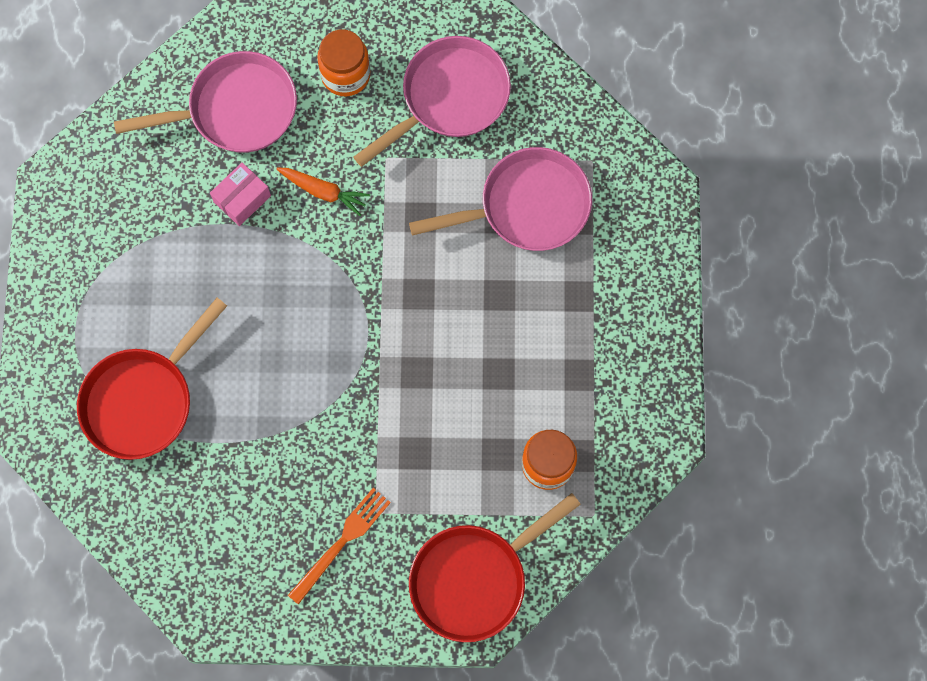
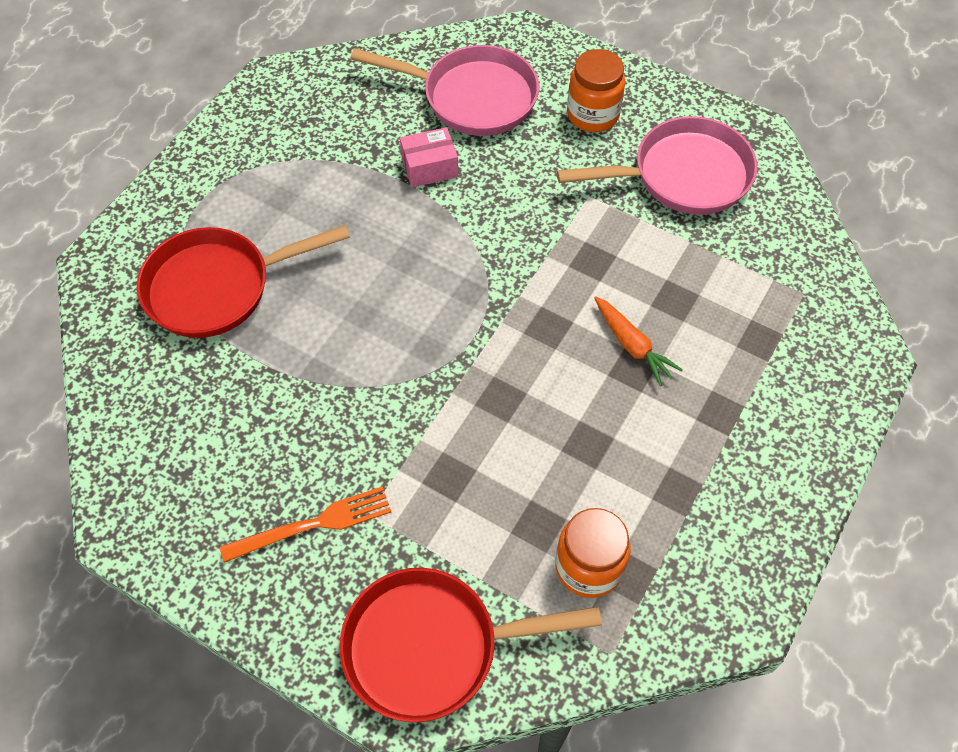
camera: 30 degrees right, 15 degrees down
orange carrot [277,168,370,216] -> orange carrot moved to [594,296,683,386]
pink pan [409,147,592,251] -> none

